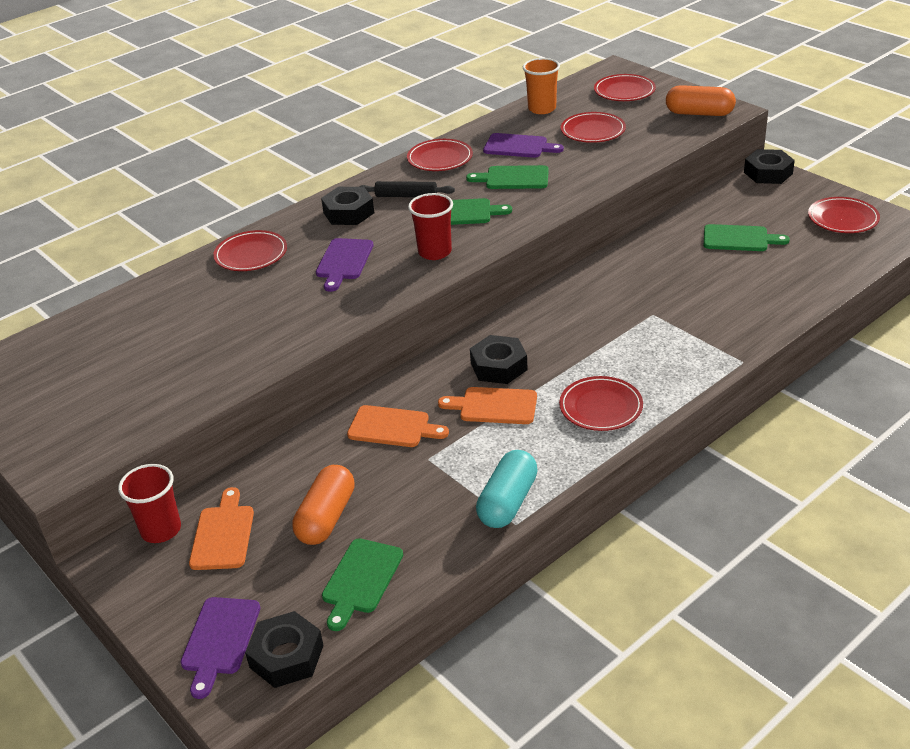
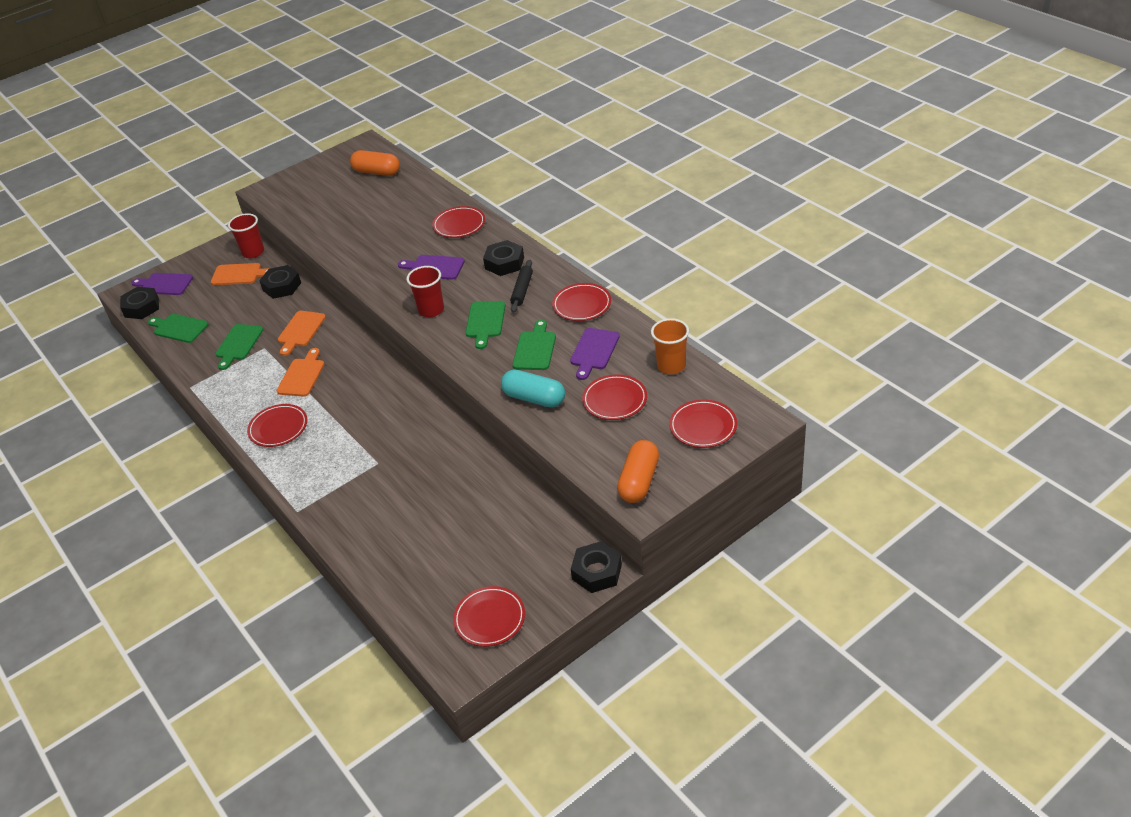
camera: 95 degrees right, 5 degrees up
orange capsule [292,465,355,545] -> orange capsule moved to [350,150,400,176]
black nut [470,335,528,384] -> black nut moved to [259,265,301,299]
turquoise capsule [476,450,538,528] -> turquoise capsule moved to [501,369,565,408]
green cutting board [704,224,790,251] -> green cutting board moved to [215,324,263,370]

